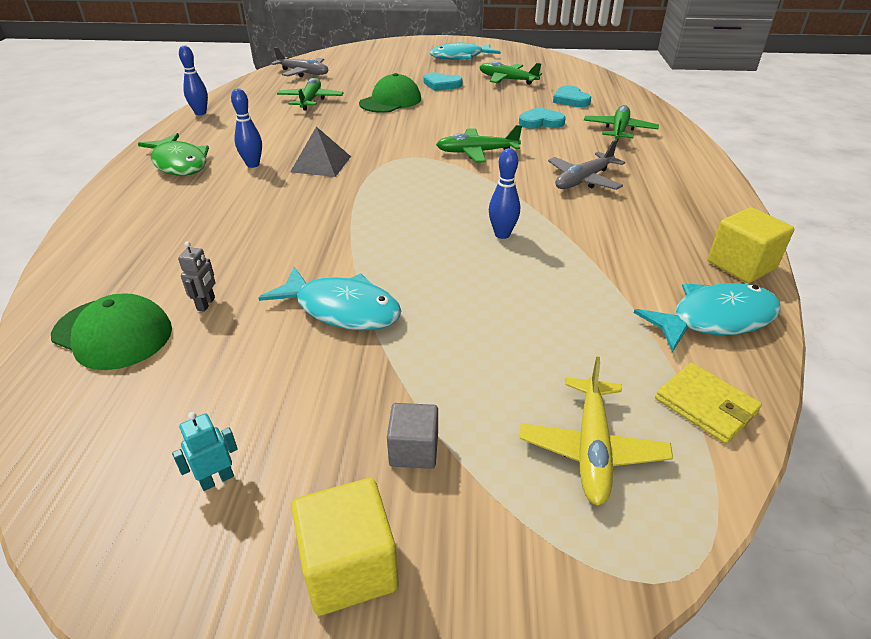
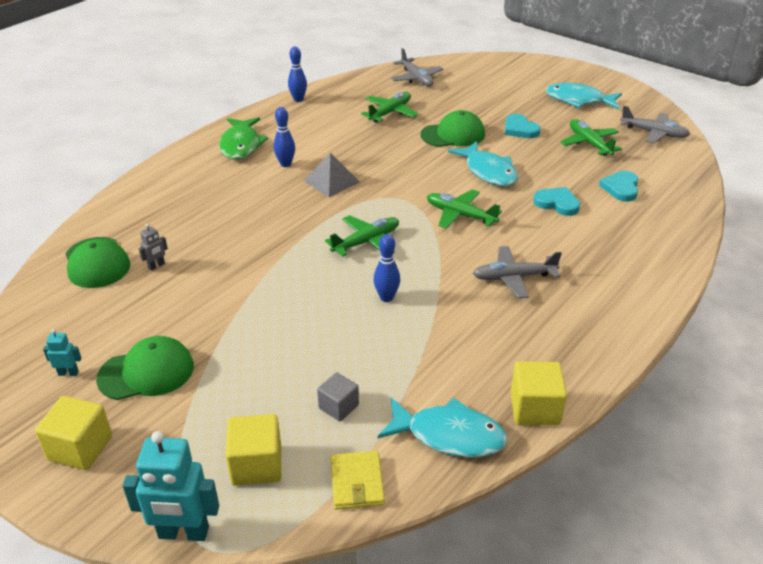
camera: 35 degrees right, 0 degrees up
turquoise fish [258,267,401,331] -> turquoise fish moved to [448,141,518,186]
grey cube [387,403,438,469] -> grey cube moved to [317,372,359,421]
yellow plane [520,356,673,505] -> yellow cube [226,414,281,486]
green plane [584,105,659,142] -> green plane moved to [325,215,399,257]
none -> green cap [96,336,194,400]
none -> turquoise robot [122,431,219,541]
none -> grey plane [620,106,690,143]

